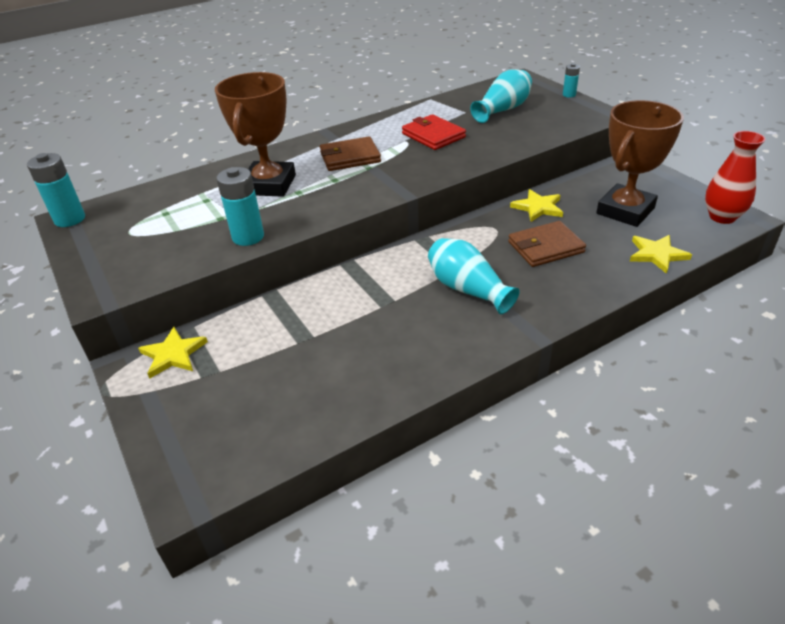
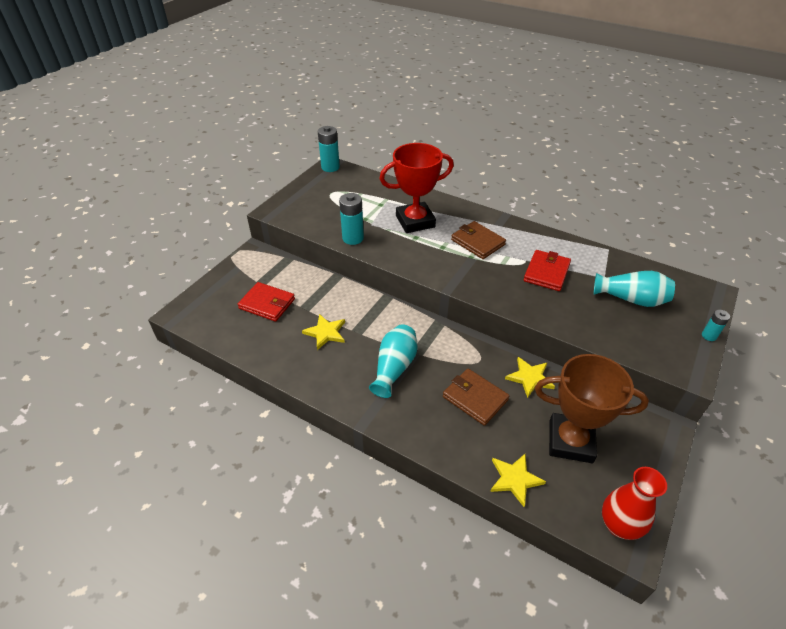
camera: 60 degrees right, 5 degrees up
yellow star [138,327,208,379] -> yellow star moved to [302,314,345,350]
brown trophy [215,72,296,197] -> red trophy [380,143,454,233]
none -> red wallet [238,282,295,322]

